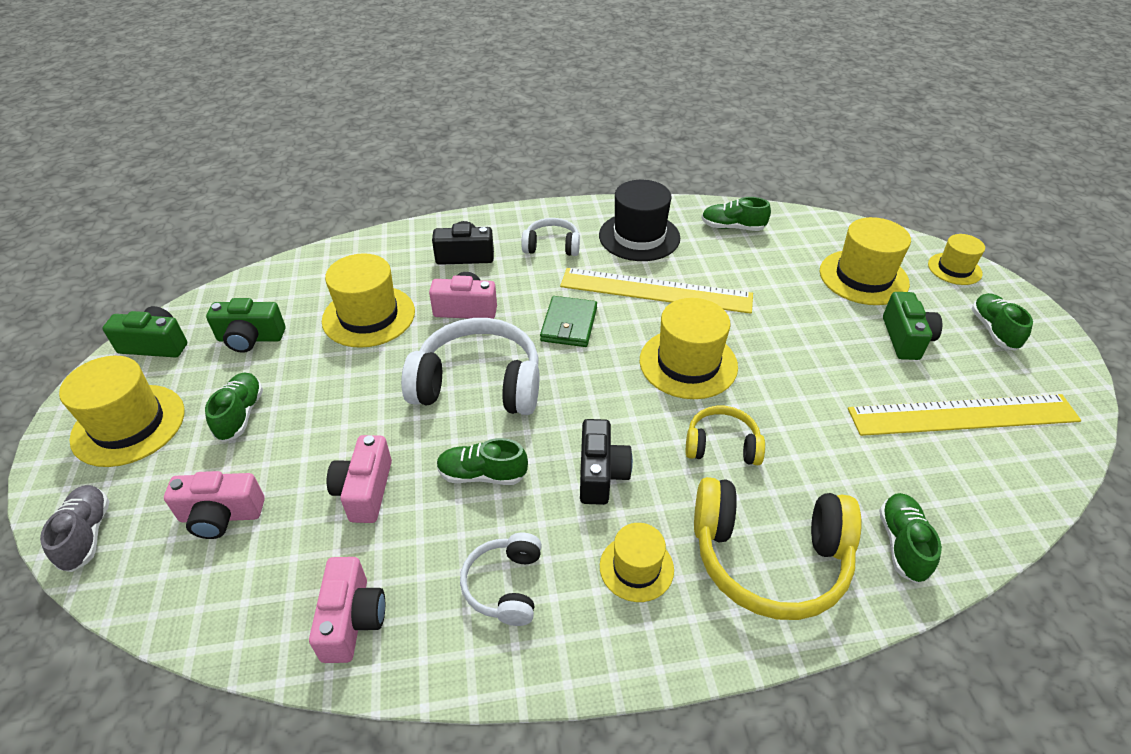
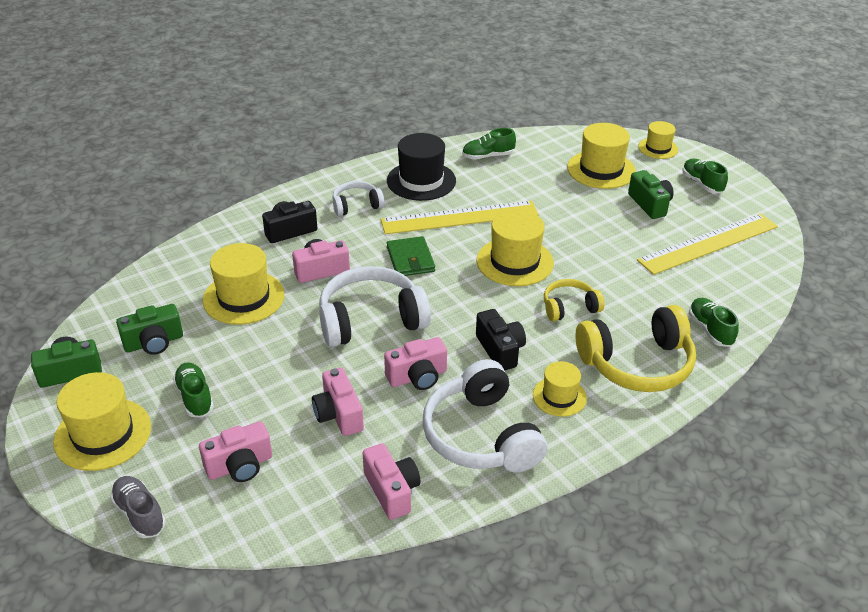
camera: 25 degrees left, 5 degrees down
green shoe [437,438,528,485] -> pink camera [384,337,447,390]
white headphones [460,533,542,626] -> white headphones [422,359,547,472], size x1.84

